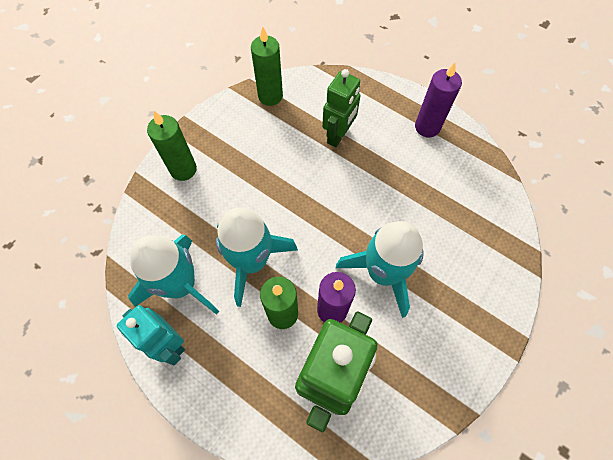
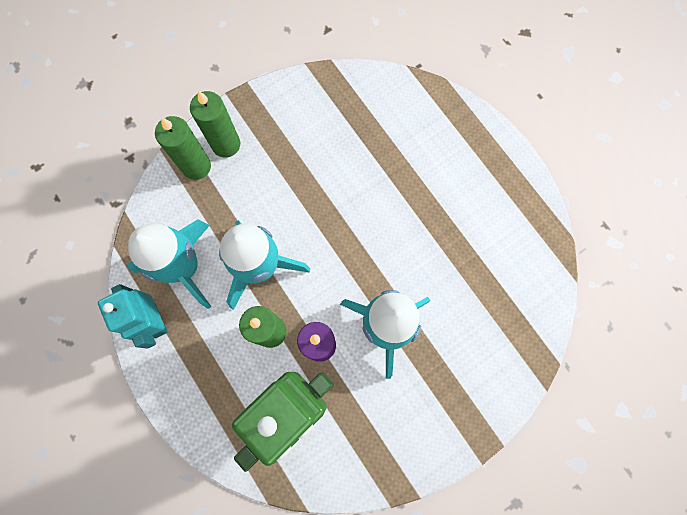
camera: 20 degrees right, 10 degrees up
green candle [251,27,283,106] -> green candle moved to [155,116,211,180]
green robot [322,69,360,147] -> none
purple candle [415,62,462,137] -> none

